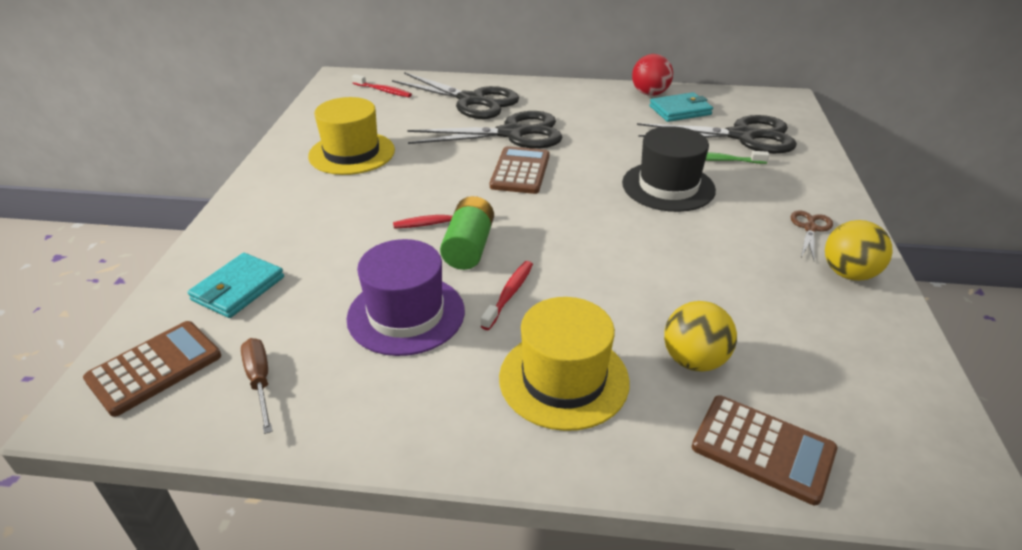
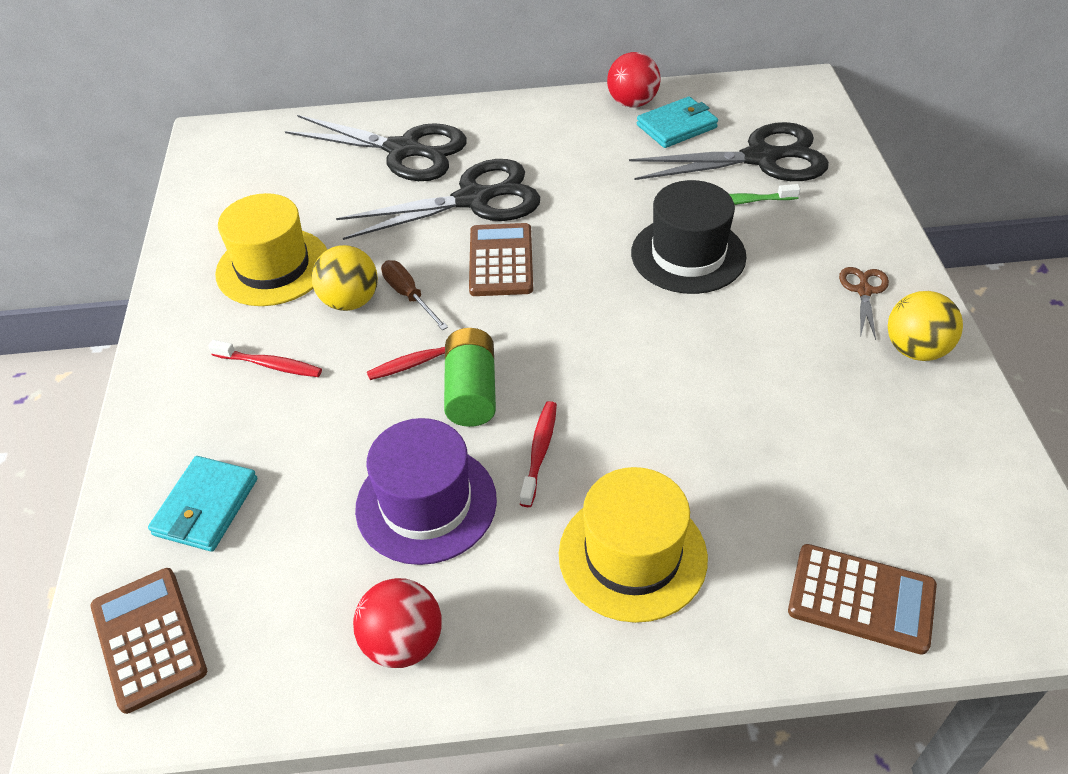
camera: 10 degrees left, 10 degrees up
brown calculator [83,321,221,417] -> brown calculator turned 60 degrees counterclockwise [91,568,207,714]
brown screwdriver [241,338,273,434] -> brown screwdriver moved to [381,260,448,330]
red toothbrush [352,74,412,97] -> red toothbrush moved to [208,340,322,377]
yellow ball [664,301,737,372] -> yellow ball moved to [311,245,378,311]
none -> red ball [353,578,442,668]

